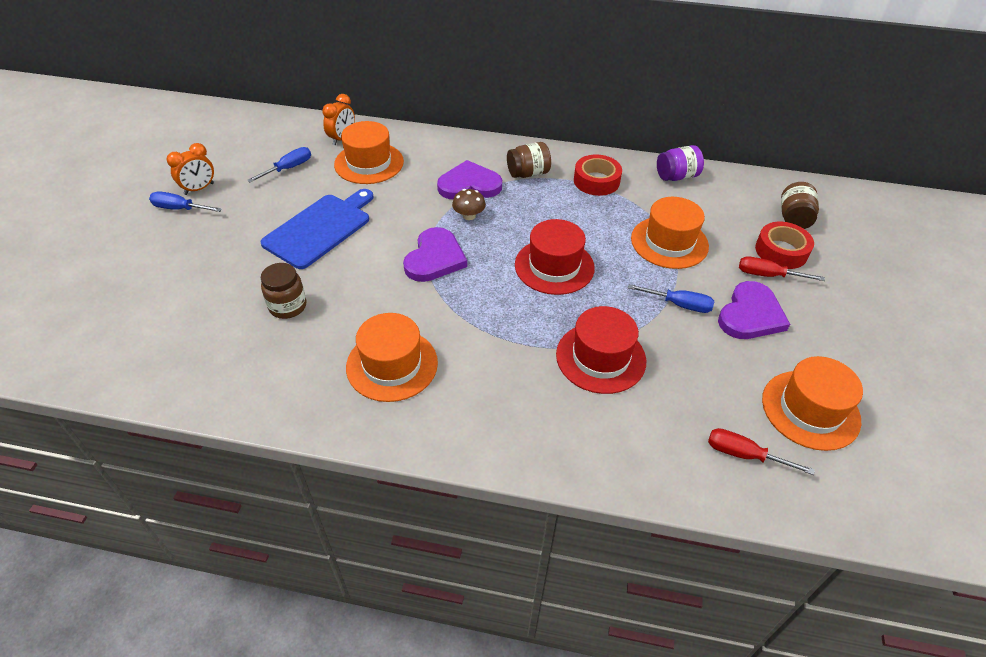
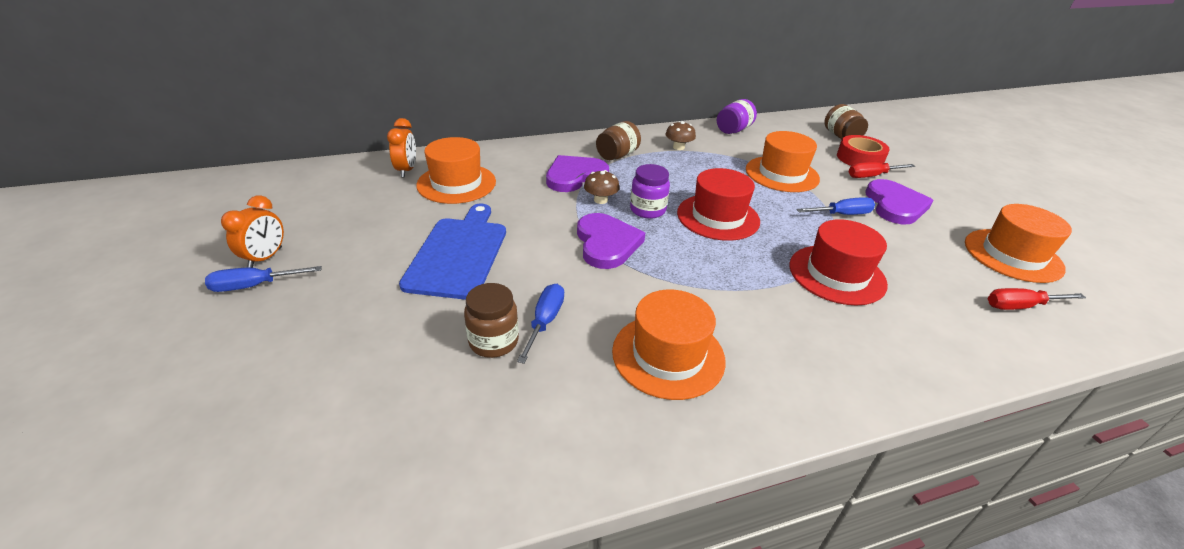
camera: 30 degrees left, 10 degrees down
blue screwdriver [247,147,311,182] -> blue screwdriver moved to [517,284,564,364]
red tape [574,155,622,196] -> brown mushroom [666,121,696,150]
none -> purple jar [630,164,670,219]

